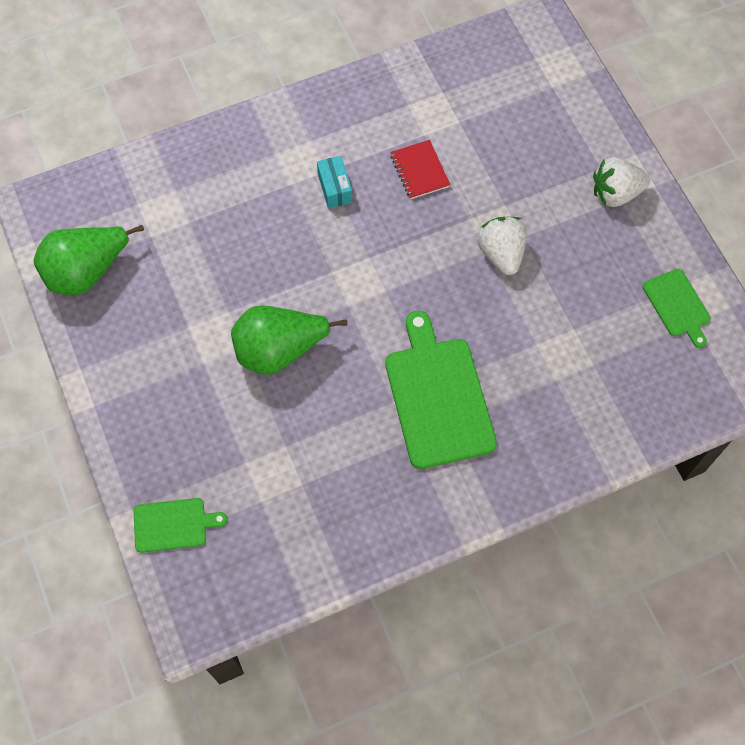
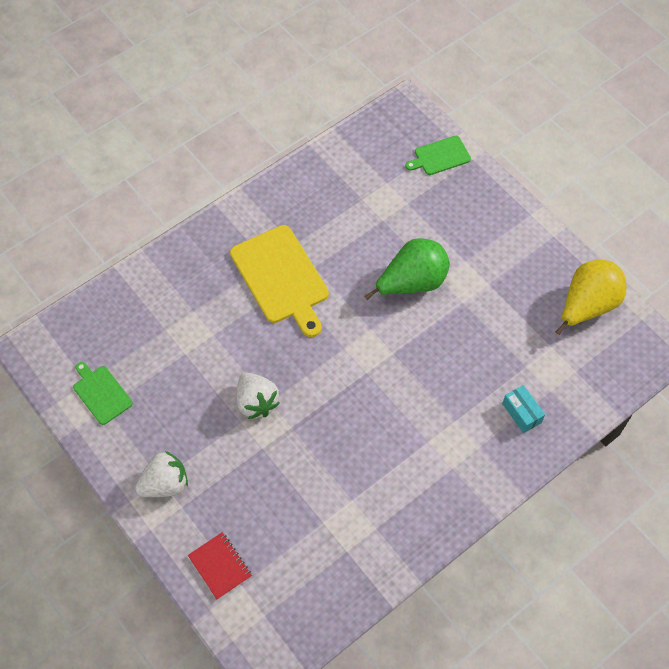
camera: 165 degrees right, 5 degrees down
green pear [34,225,144,295] -> yellow pear [556,260,626,335]
turquoise box [317,156,352,208] -> turquoise box moved to [502,385,545,433]
green cutting board [385,311,497,469] -> yellow cutting board [230,225,329,337]
red notebook [390,140,450,199] -> red notebook moved to [188,532,252,600]

